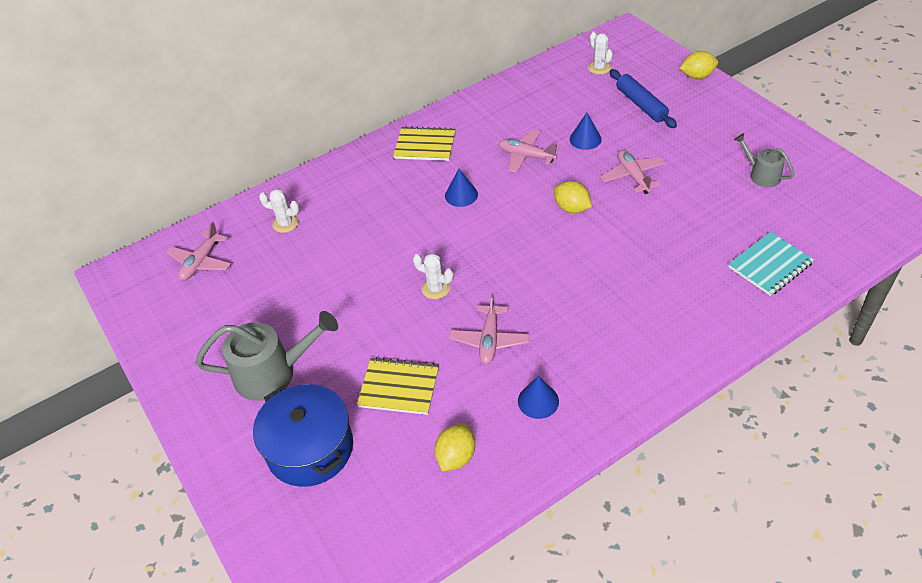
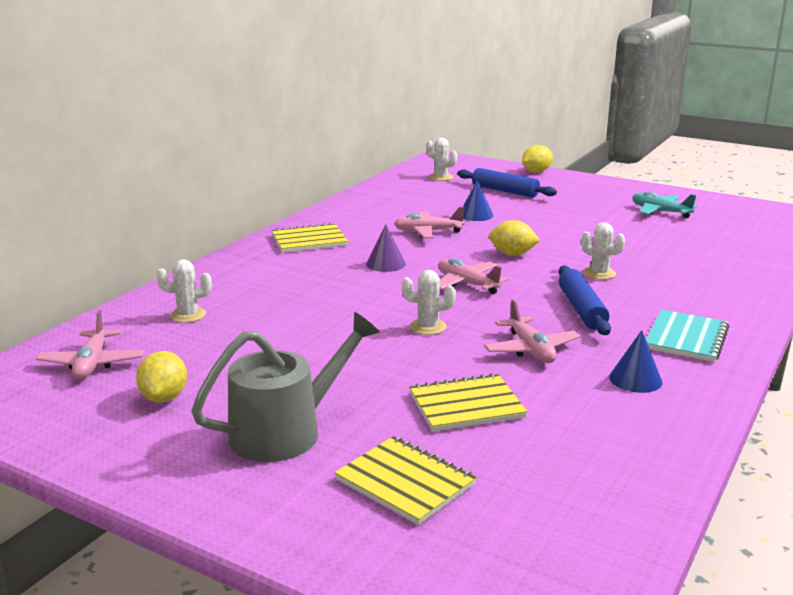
camera: 30 degrees left, 25 degrees down
blue pot [253,384,353,487] -> yellow notebook [334,436,477,525]
yellow lemon [435,424,475,471] -> yellow lemon moved to [136,351,187,402]
blue cone [445,169,478,207] -> purple cone [366,224,406,272]
pink plane [600,150,666,194] -> pink plane moved to [438,258,508,294]
turquoise notebook [728,232,814,296] -> turquoise notebook moved to [646,310,729,362]
grey watering can [734,133,794,187] -> turquoise plane [632,191,697,218]
none -> blue rolling pin [558,265,611,335]
none -> white cactus [582,222,625,280]

